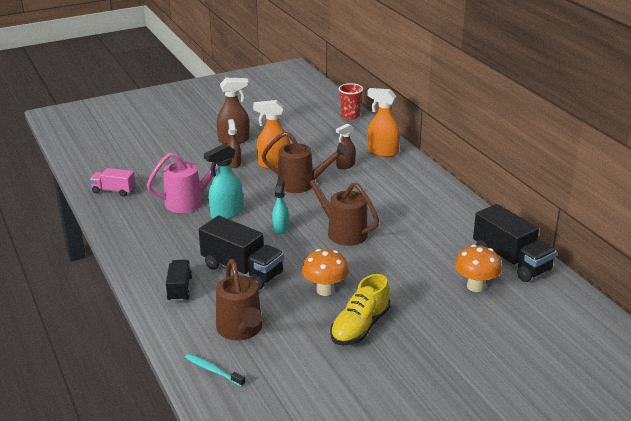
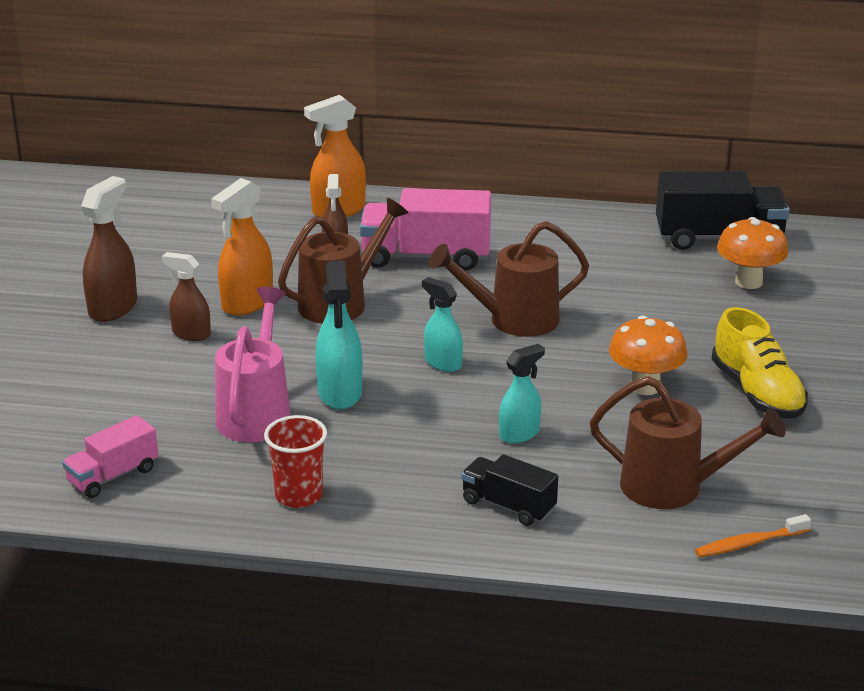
camera: 55 degrees left, 0 degrees up
turquoise toothbrush [185,354,245,387] -> orange toothbrush [695,514,811,557]
black truck [199,216,284,290] -> turquoise spray bottle [499,344,545,444]
red cup [339,83,363,120] -> red cup moved to [264,415,327,508]
none -> pink truck [360,188,491,270]

